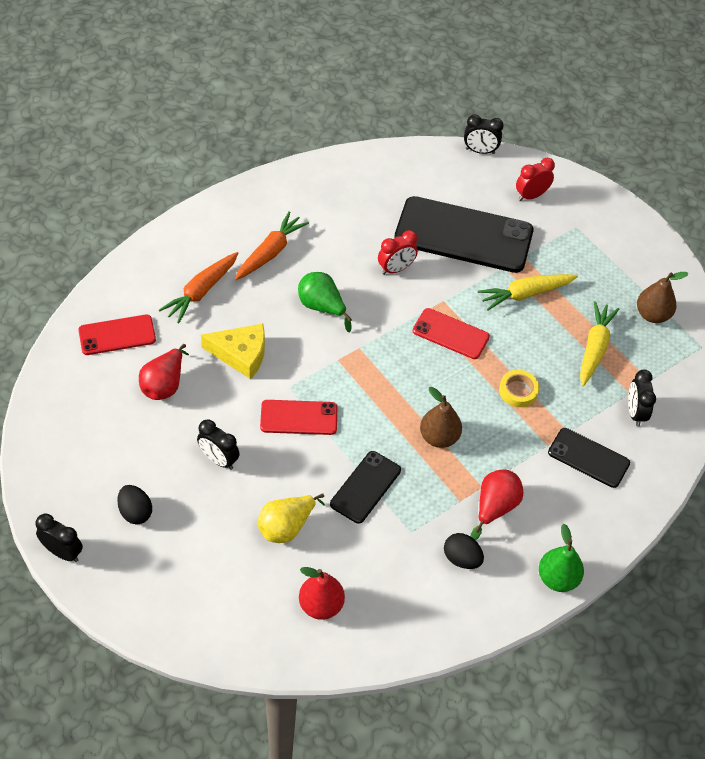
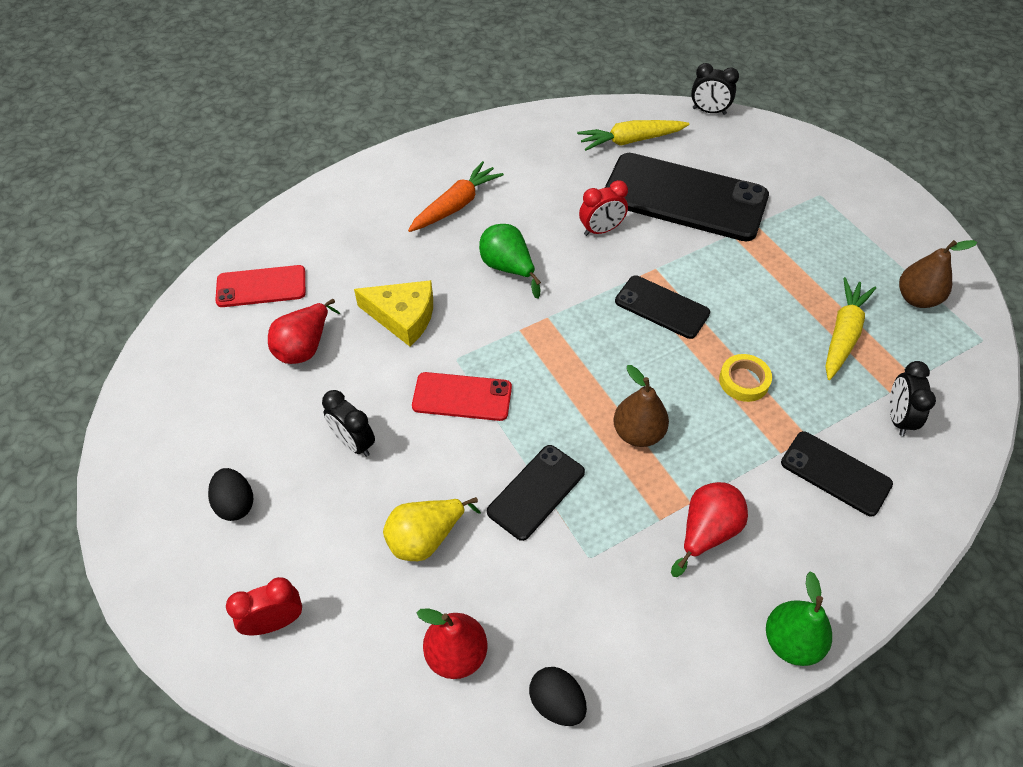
camera: 10 degrees right, 0 degrees up
black clock [36,514,83,562] -> none
orange carrot [159,252,238,323] -> none
red phone [413,308,490,359] -> black phone [615,275,710,339]
black egg [444,533,484,569] -> black egg moved to [529,667,587,726]
yellow carrot [478,274,578,311] -> yellow carrot moved to [577,120,689,151]
red clock [516,158,555,201] -> red clock moved to [226,577,302,635]

